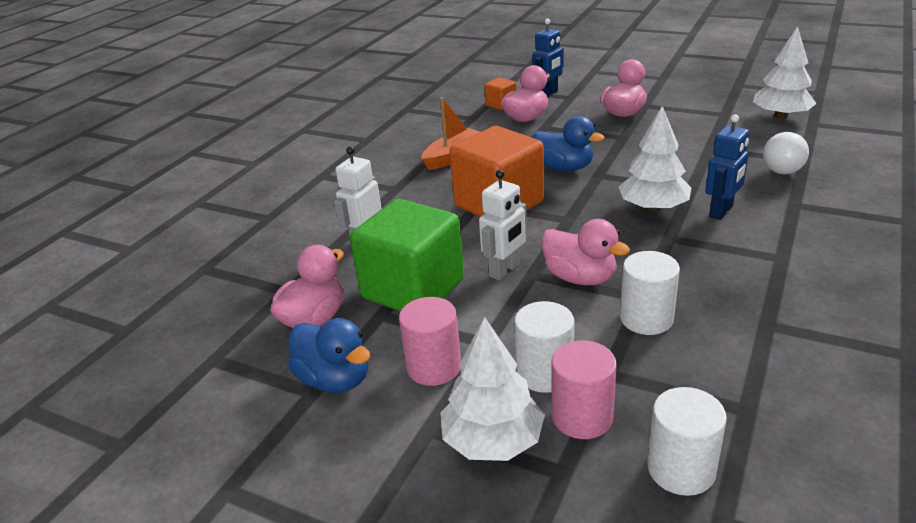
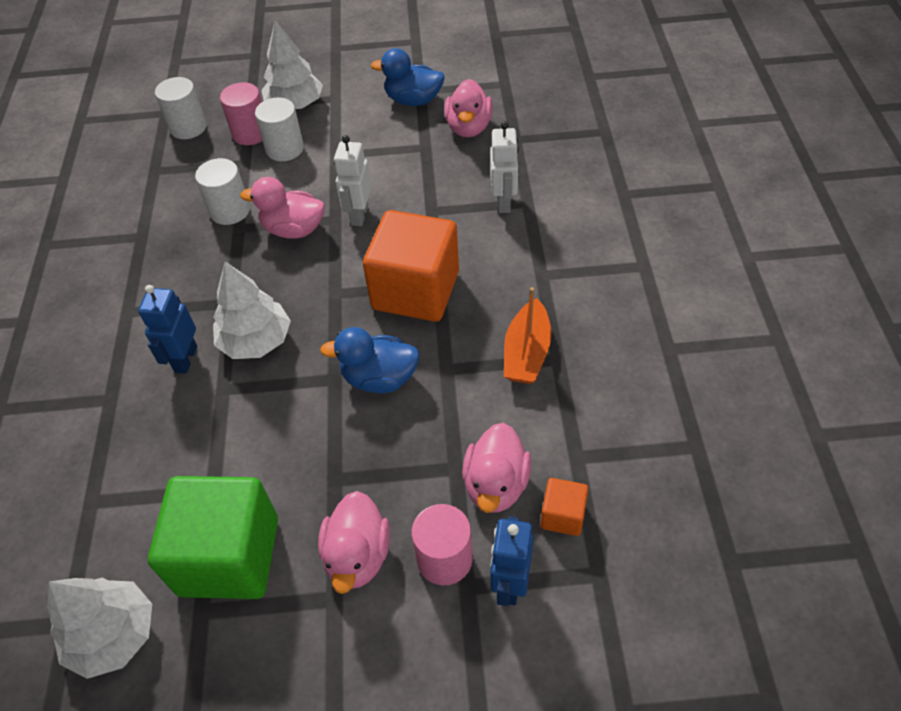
camera: 150 degrees right, 20 degrees up
green cube [350,199,464,312] -> green cube moved to [148,476,278,599]
pink cylinder [399,297,461,386] -> pink cylinder moved to [412,504,473,585]
white ball [763,132,809,174] -> none

